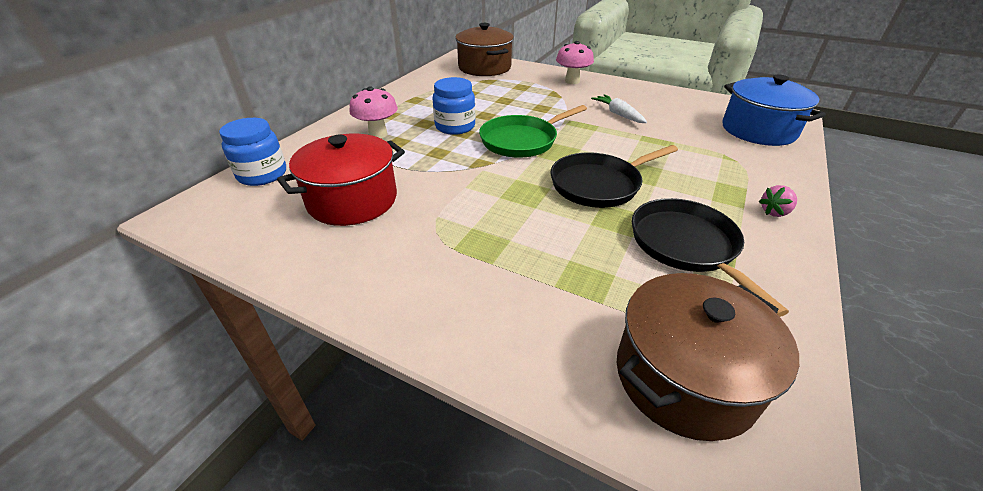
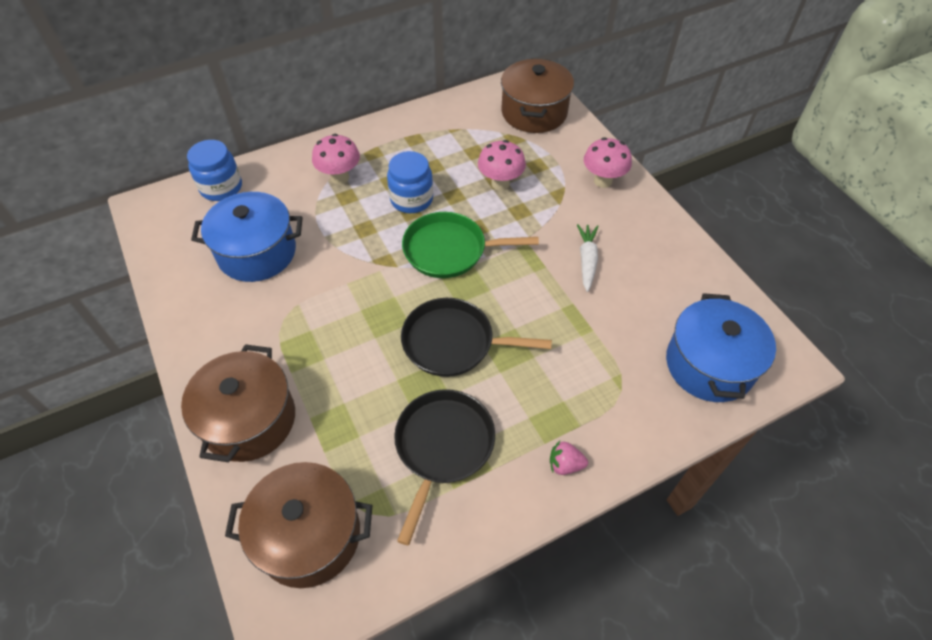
camera: 35 degrees right, 15 degrees up
red pot [277,134,405,226] -> blue pot [191,192,303,282]
none -> brown pot [181,344,295,462]
none -> pink mushroom [478,140,526,190]

